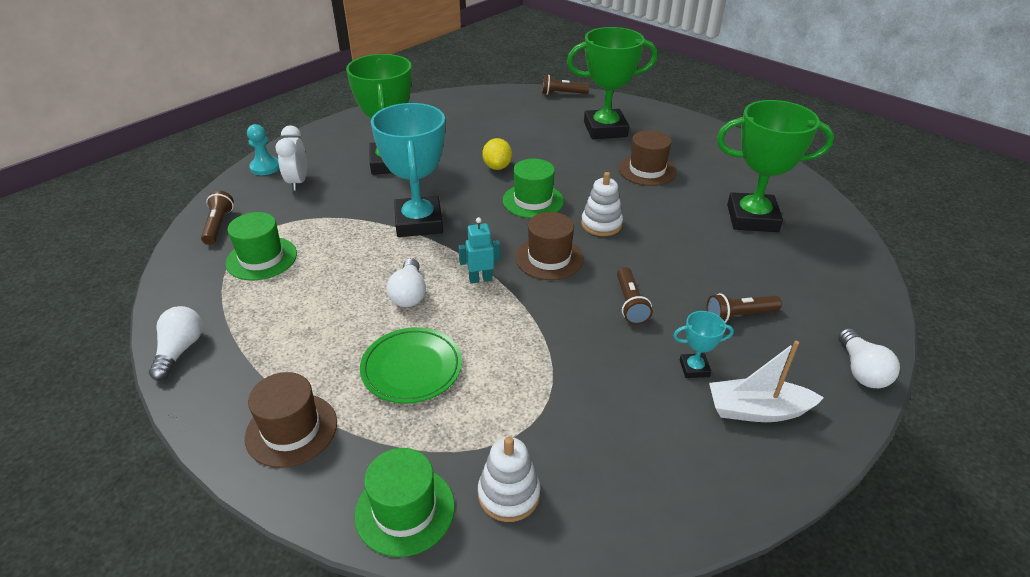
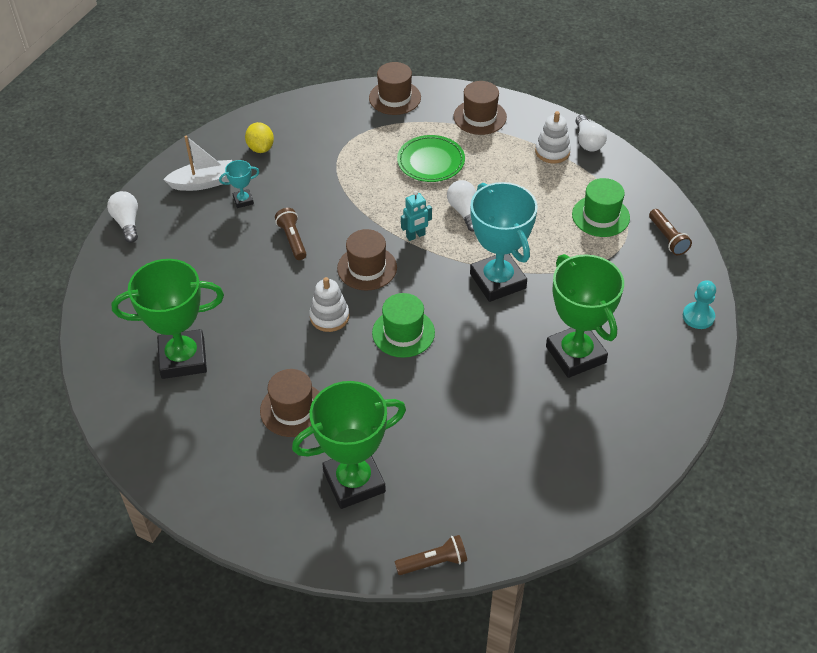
camera: 165 degrees right, 10 degrees up
white clock [275,125,307,191] -> none
green hat [354,448,455,557] -> brown hat [369,62,421,115]
white stacking toy [478,436,540,522] -> white stacking toy moved to [535,111,571,164]
yellow lemon [482,138,512,170] -> yellow lemon moved to [245,122,274,153]
brown flashlight [706,293,782,323] -> none

